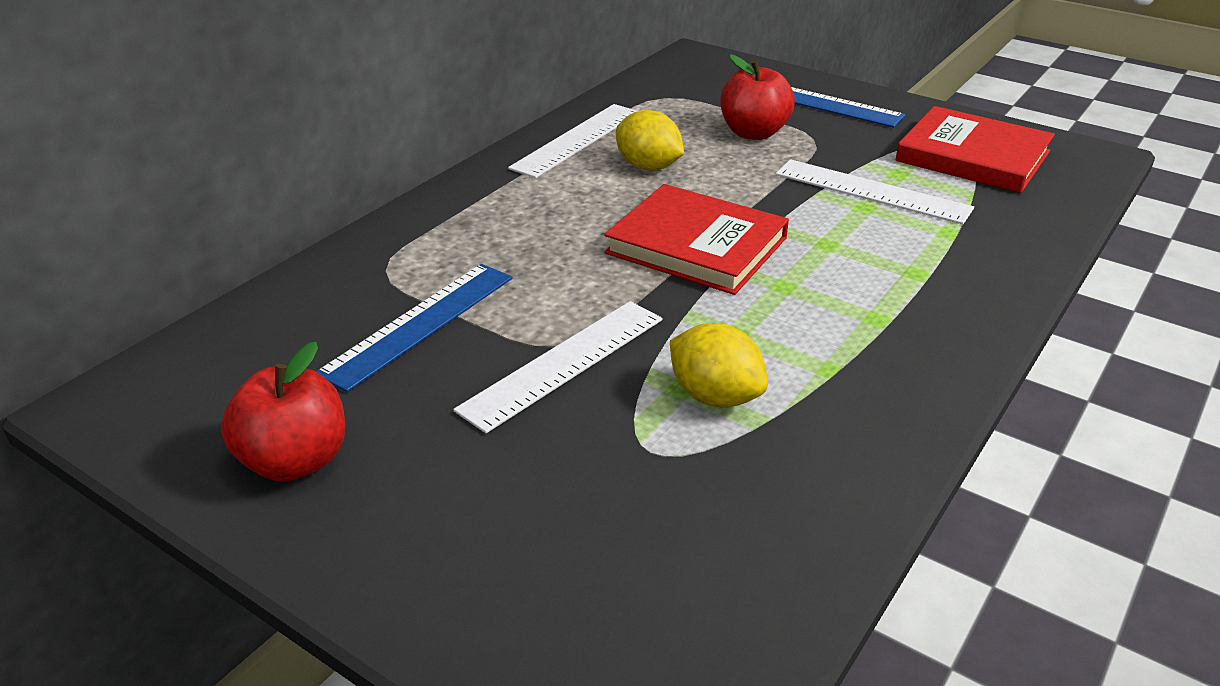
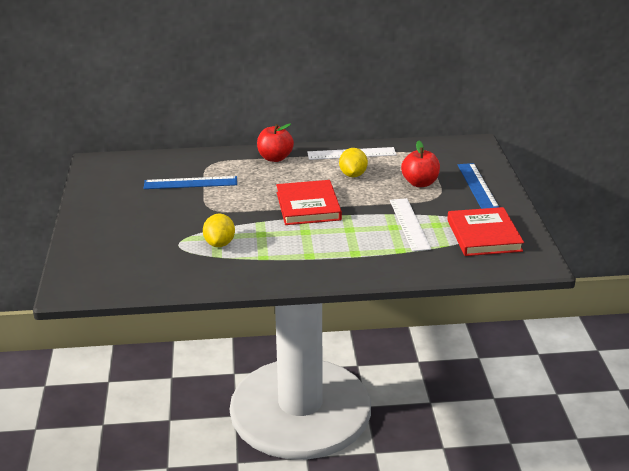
camera: 50 degrees right, 5 degrees down
red apple [221,342,345,482] -> red apple moved to [257,123,294,162]
white ruler [453,301,662,433] -> none

